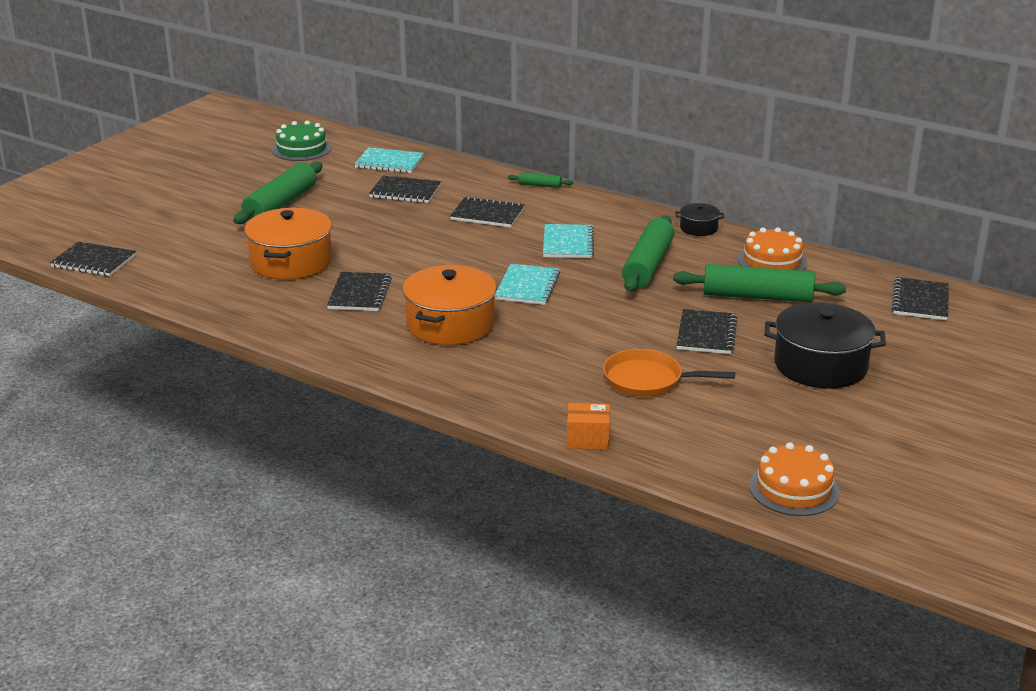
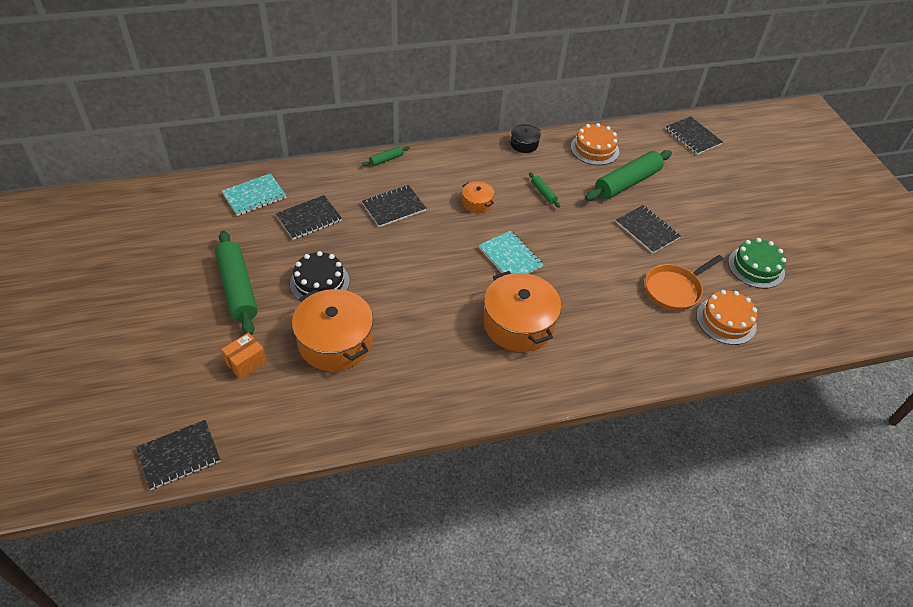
camera: 50 degrees left, 20 degrees up
green cake [272,121,331,161] -> green cake moved to [728,238,786,289]
black notebook [327,272,392,311] -> none
turquoise notebook [543,224,594,258] -> orange pot [462,181,494,213]
orange box [567,403,610,450] -> orange box moved to [221,332,267,379]
green rolling pin [622,216,674,292] -> green rolling pin [529,172,560,208], size x0.45
orange cake [749,442,840,516] -> orange cake moved to [696,290,757,345]
black pot [765,302,886,389] -> none
none -> black cake [290,251,350,300]

